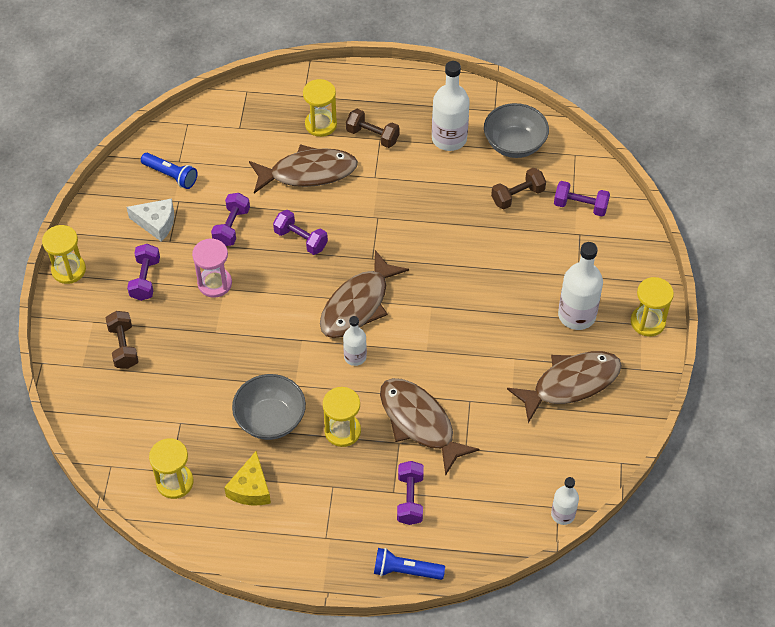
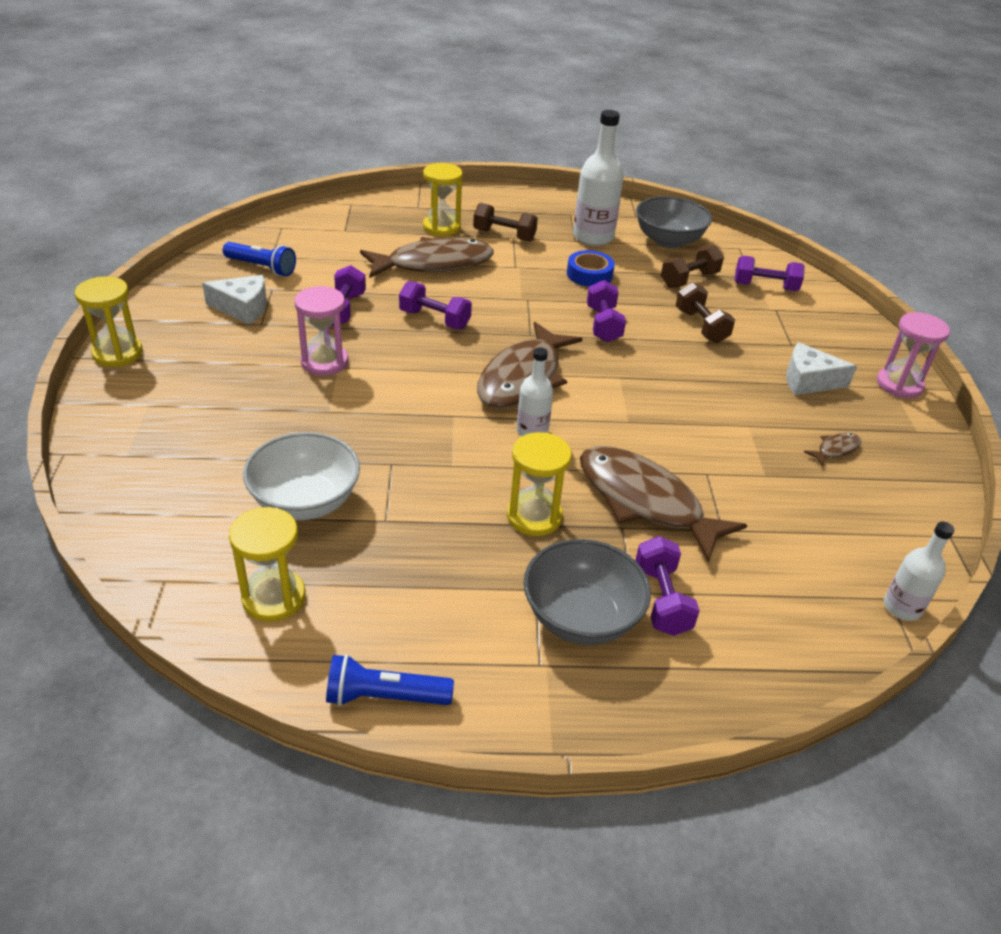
camera: 10 degrees left, 15 degrees down
brown dumbbell [106,311,139,369] -> brown dumbbell moved to [675,282,735,343]
purple dumbbell [127,244,160,301] -> purple dumbbell moved to [587,280,626,343]
yellow cheese [224,451,271,506] -> none
grey bowl [232,374,306,440] -> grey bowl moved to [523,539,651,645]
blue flashlight [374,548,445,580] -> blue flashlight moved to [326,654,454,706]
brown fish [507,351,622,423] -> brown fish [804,433,861,467], size x0.41
white bottle [558,242,603,330] -> white cheese [786,342,857,395]
yellow hourglass [631,277,674,336] -> pink hourglass [877,312,950,398]
none -> white bowl [243,432,360,520]
none -> blue tape [567,250,615,287]

